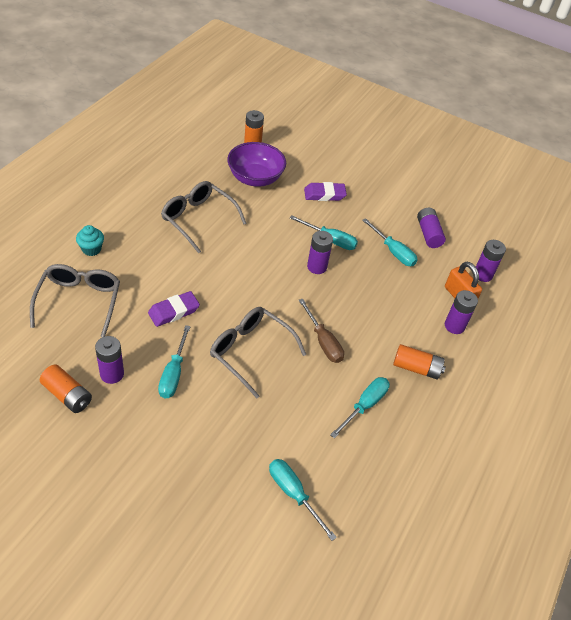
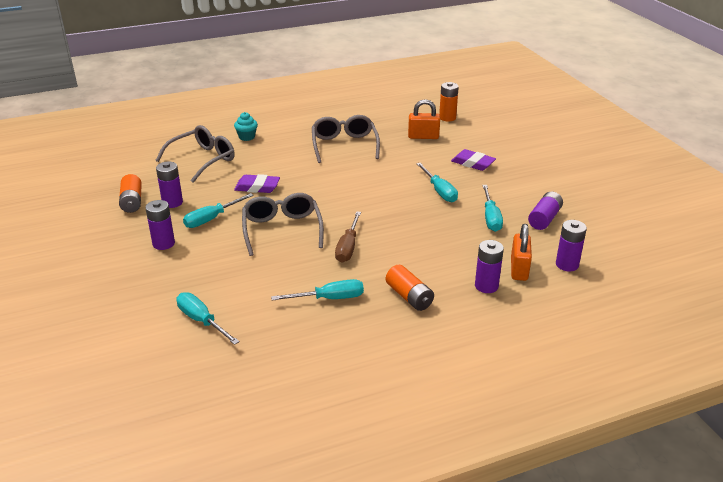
camera: 45 degrees right, 15 degrees down
purple bowl [227,142,286,187] -> orange padlock [408,99,440,139]
turquoise screwdriver [269,459,337,541] -> turquoise screwdriver turned 45 degrees counterclockwise [176,292,240,345]
purple battery [307,231,333,274] -> purple battery moved to [145,200,175,250]

